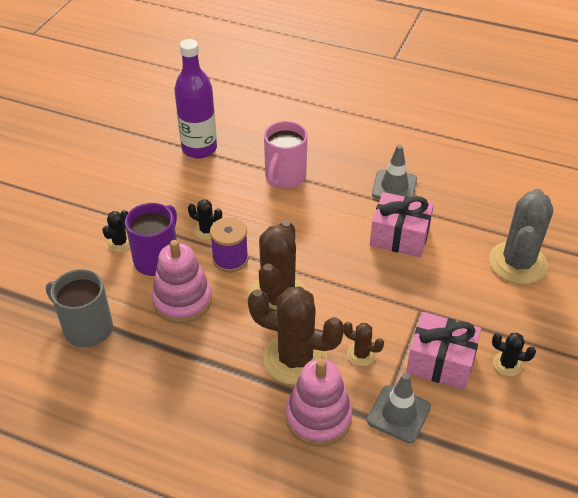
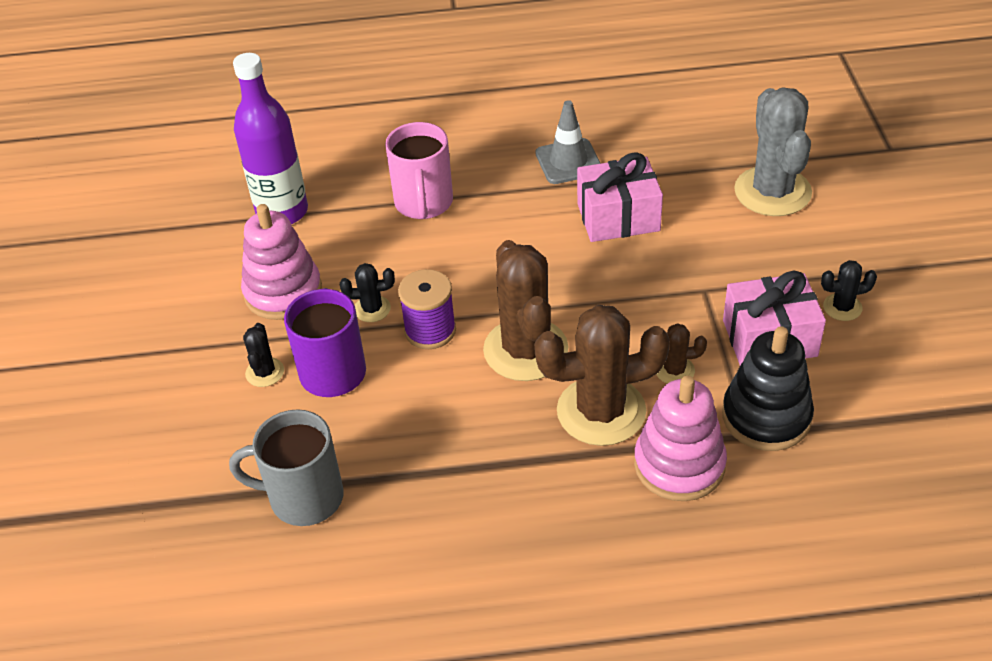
camera: 25 degrees left, 0 degrees up
pink stacking toy [152,240,212,323] -> pink stacking toy moved to [241,204,322,320]
grey traffic cone [367,373,431,443] -> black stacking toy [722,326,814,451]

